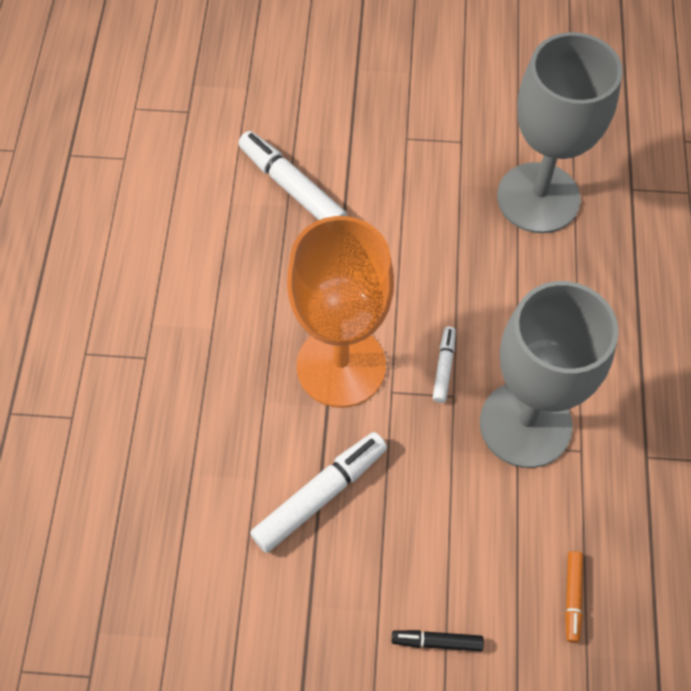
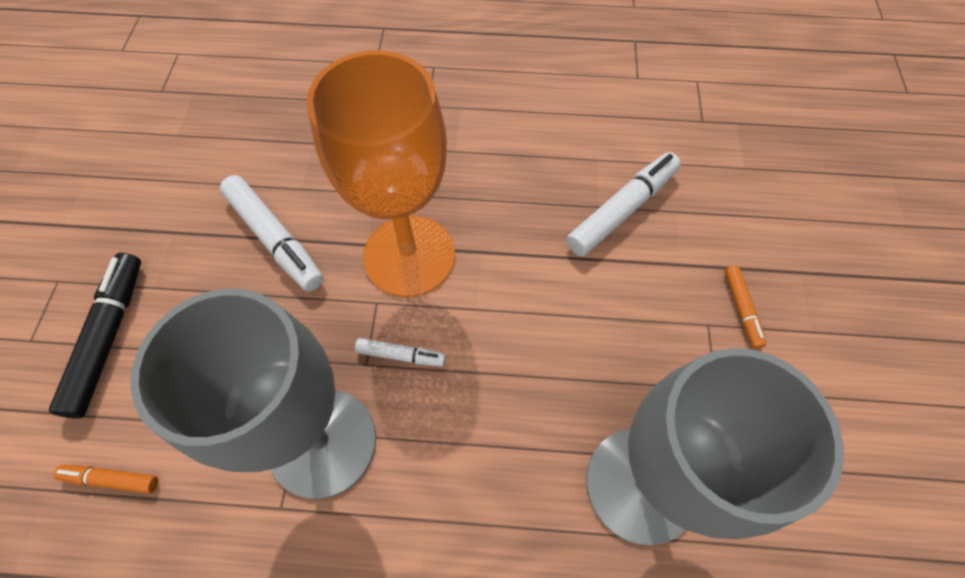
camera: 90 degrees right, 0 degrees up
black marker [392,630,484,651] -> black marker [49,253,141,419], size x1.89
none -> orange marker [724,266,766,349]

